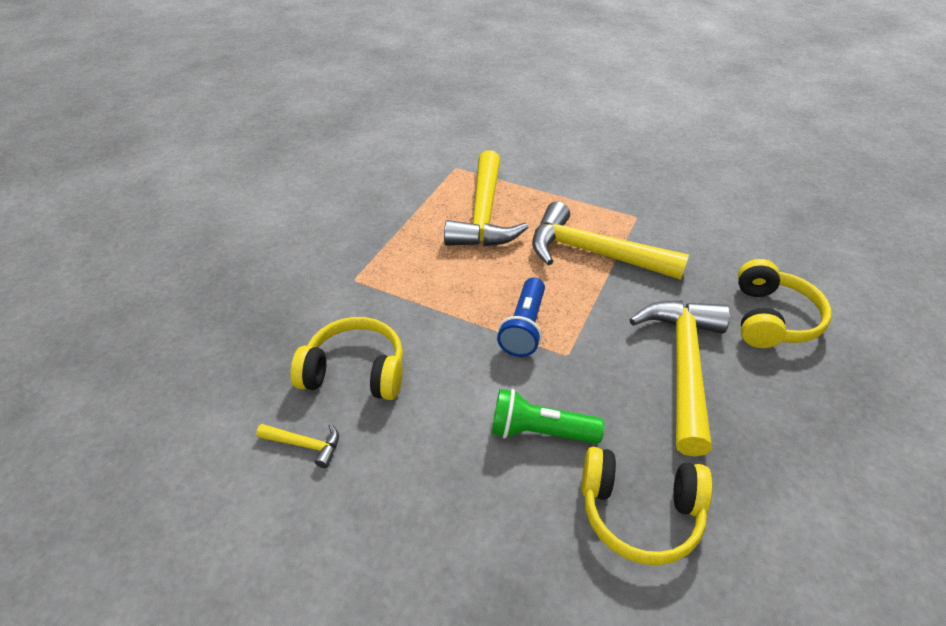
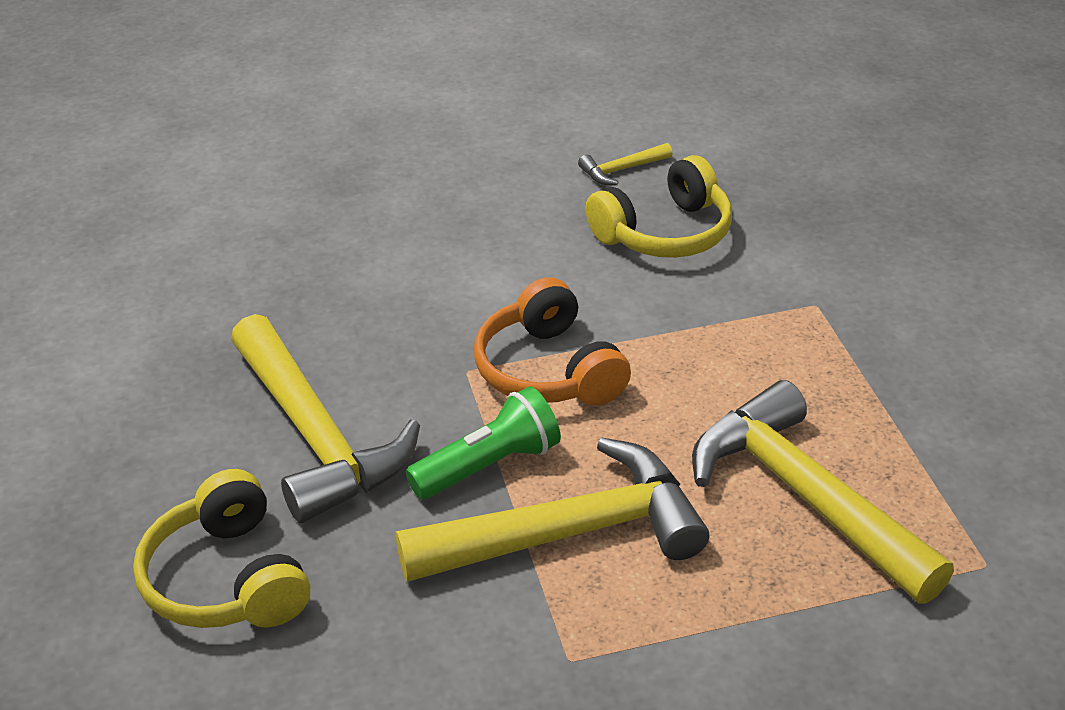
camera: 140 degrees right, 5 degrees down
green flashlight [492,389,605,444] -> green flashlight moved to [406,386,561,500]
blue flashlight [497,277,545,357] -> orange headphones [474,277,631,406]
yellow headphones [582,447,713,565] -> none

